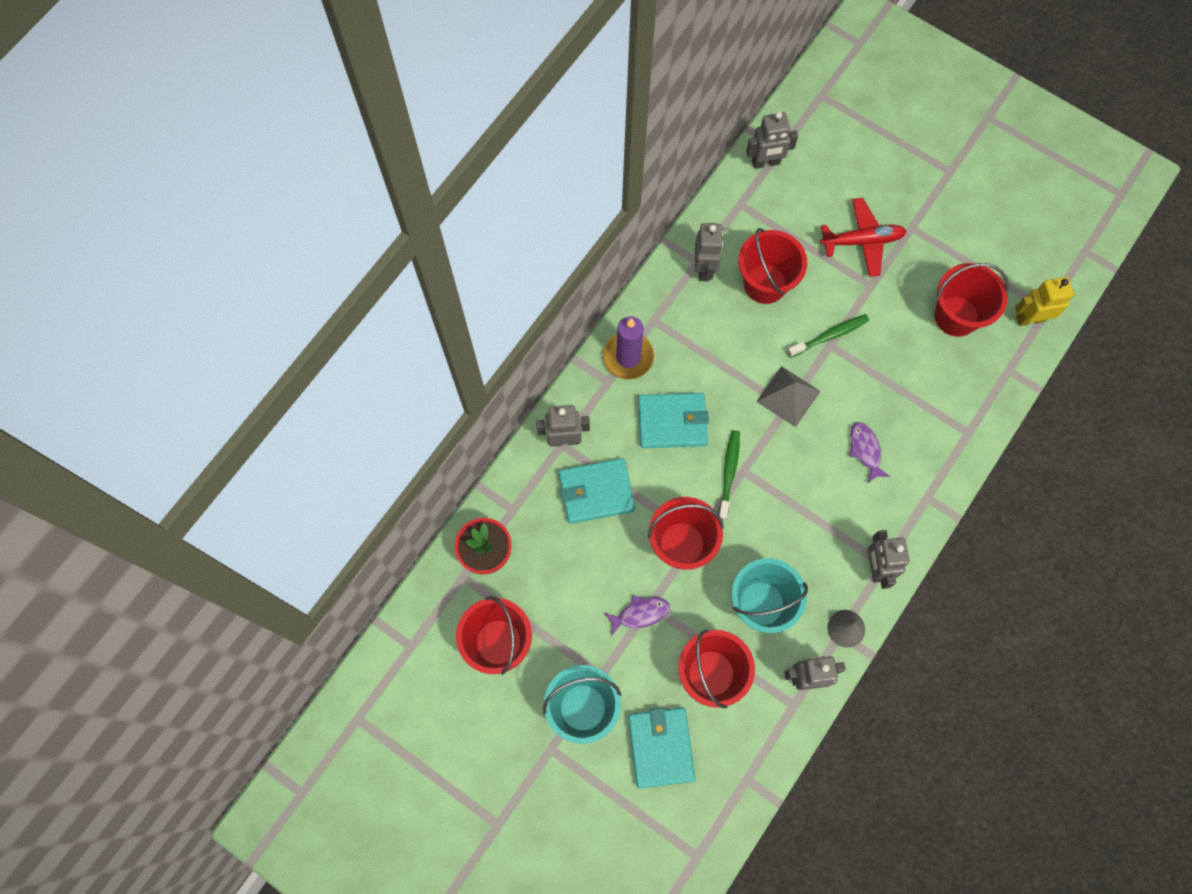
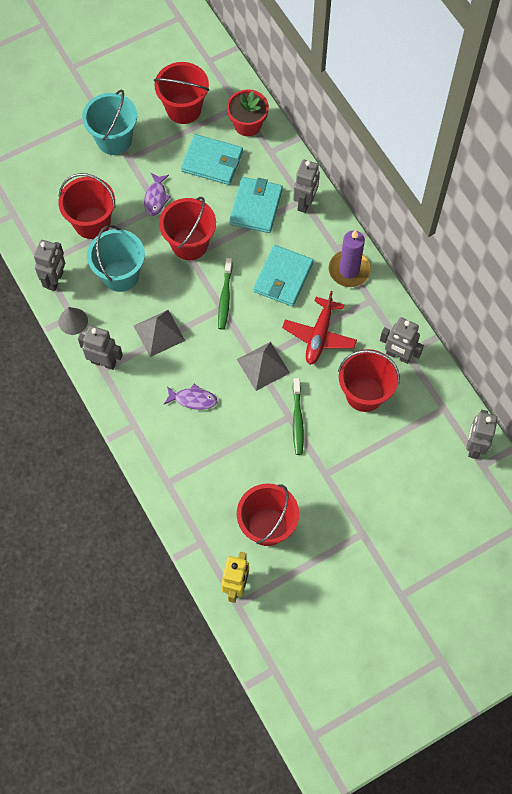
camera: 115 degrees right, 5 degrees down
turquoise wallet [628,708,695,789] -> turquoise wallet moved to [181,134,243,185]
green toothbrush [718,430,740,520] -> green toothbrush turned 60 degrees clockwise [218,258,233,330]
red plane [820,198,907,277] -> red plane moved to [282,291,357,365]
none -> grey pyramid [134,310,185,357]

